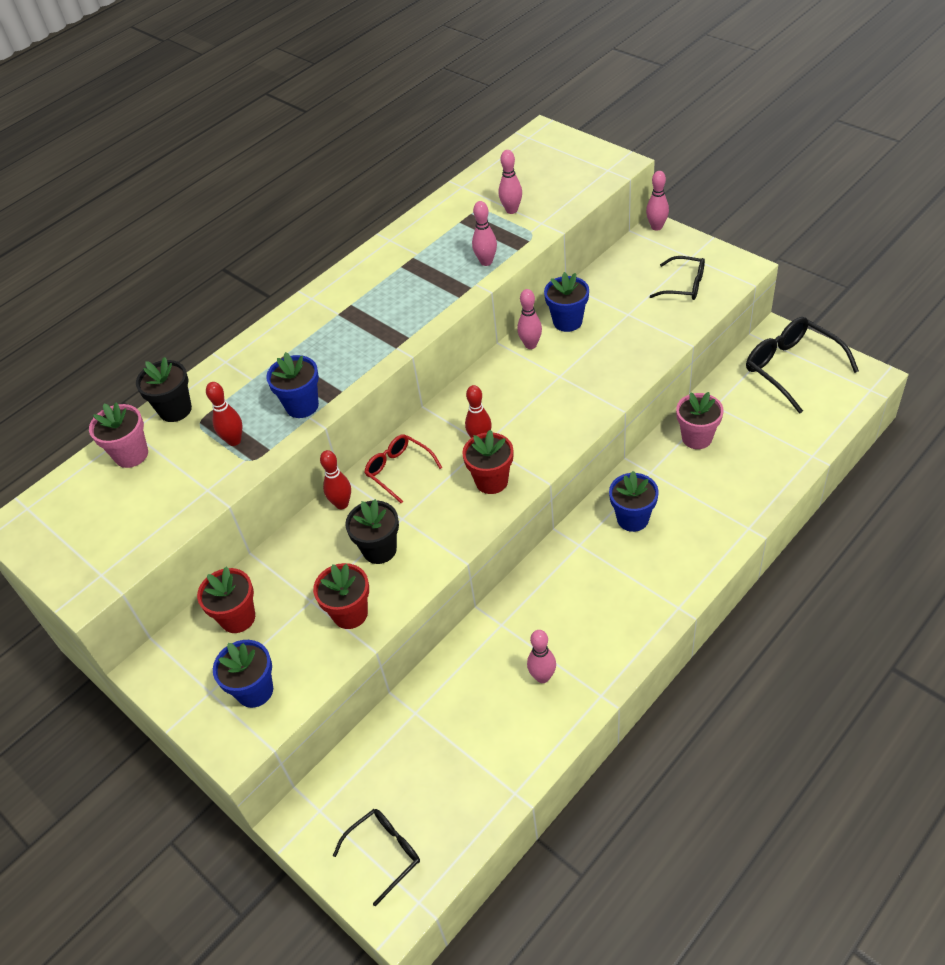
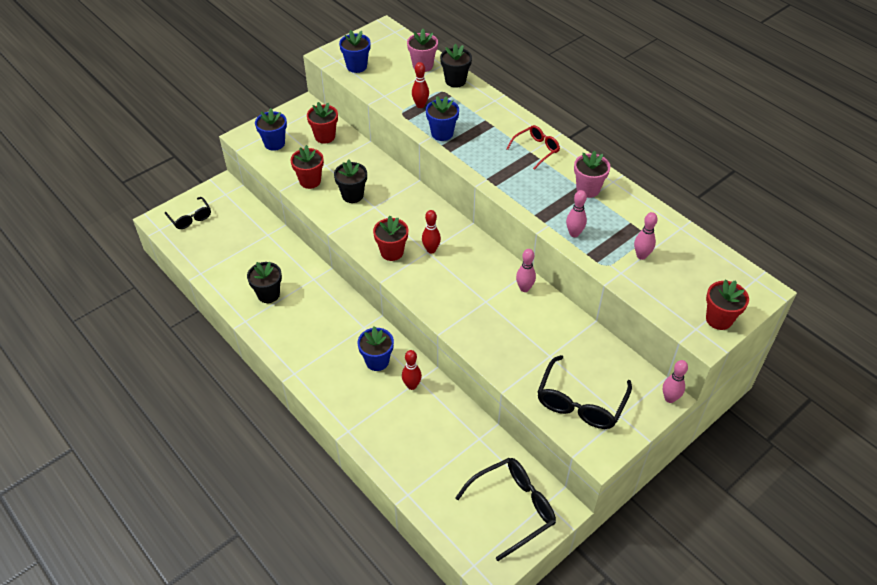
camera: 90 degrees right, 0 degrees up
red bowling pin [320,450,351,509] -> red bowling pin moved to [402,350,422,390]
red glasses [364,434,442,504] -> red glasses moved to [506,125,560,170]
pink bowling pin [527,630,556,683] -> black flower pot [247,262,282,303]
blue flower pot [544,272,589,332] -> blue flower pot moved to [339,30,371,73]
black glasses [649,256,705,300] -> black glasses [537,355,632,429], size x1.63
pink flower pot [676,392,723,449] -> pink flower pot moved to [574,151,610,198]
none -> red flower pot [706,279,749,330]

